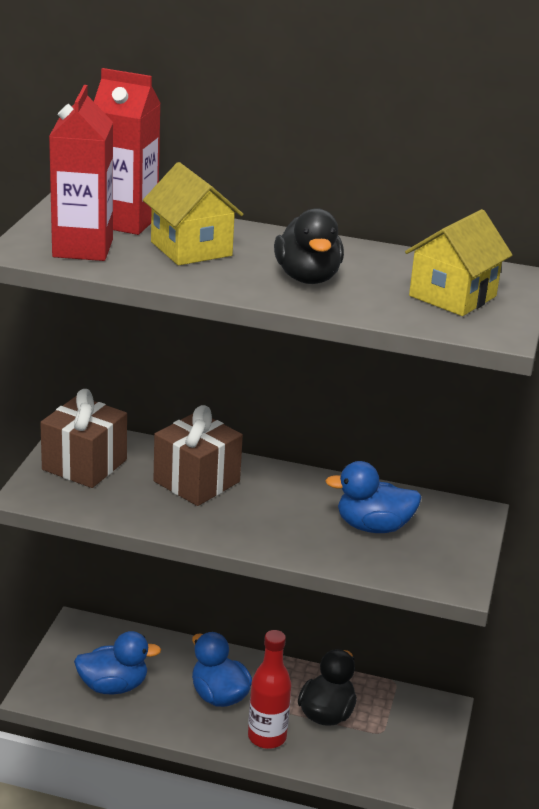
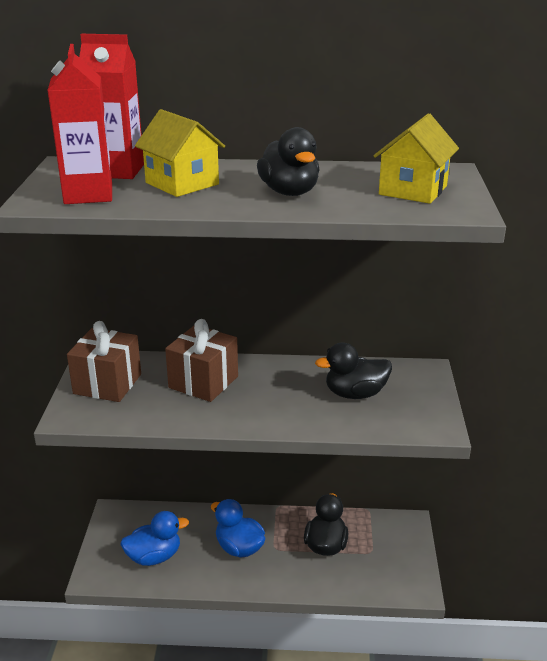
camera: 10 degrees left, 0 degrees up
red bottle [248,630,291,749] -> none
blue duck [325,461,422,533] -> black duck [315,343,392,399]

